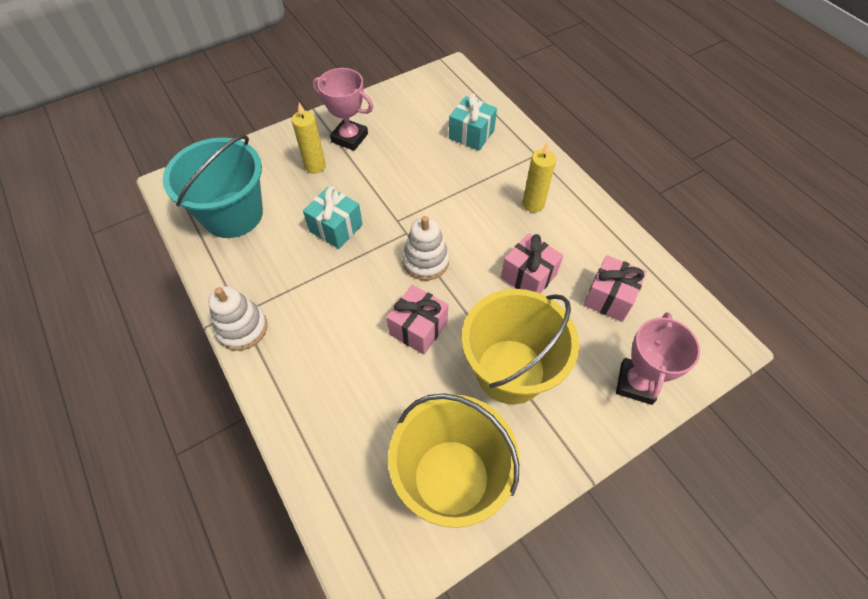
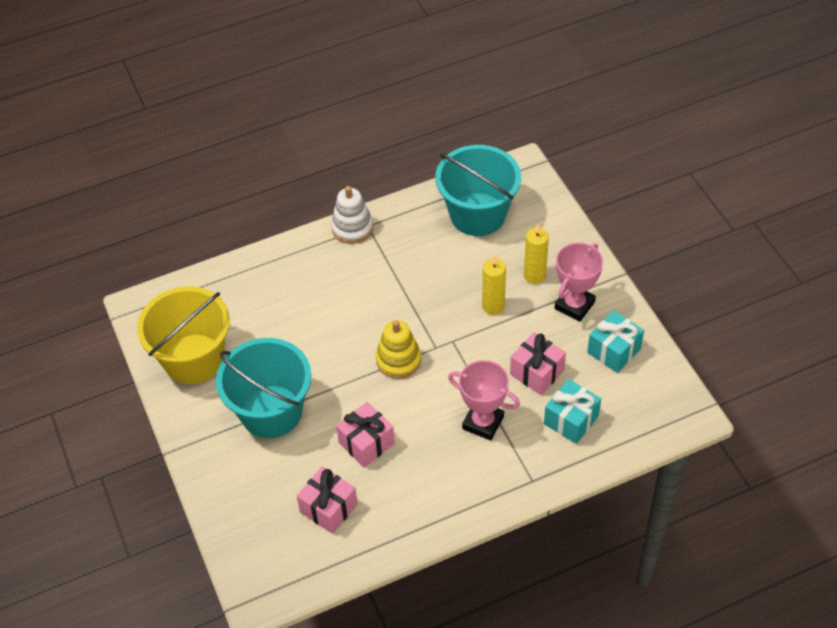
camera: 100 degrees right, 5 degrees down
turquoise gift [303,186,363,249] -> turquoise gift moved to [587,310,644,373]
pink gift [387,285,448,355] -> pink gift moved to [510,332,566,395]
white stacking toy [402,216,449,281] -> yellow stacking toy [376,320,421,379]
yellow bucket [462,289,579,404] -> turquoise bucket [216,338,311,438]
yellow candle [522,142,556,212] -> yellow candle moved to [482,255,506,315]
pink trophy [616,312,700,405] -> pink trophy moved to [448,360,520,440]

